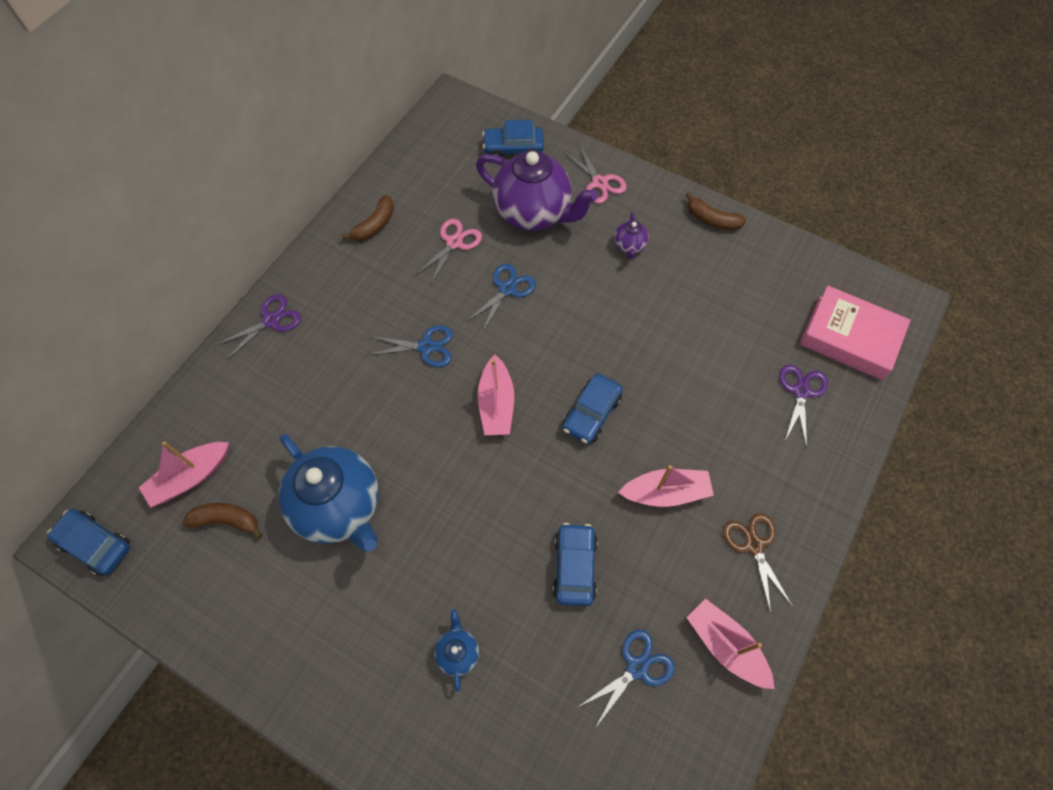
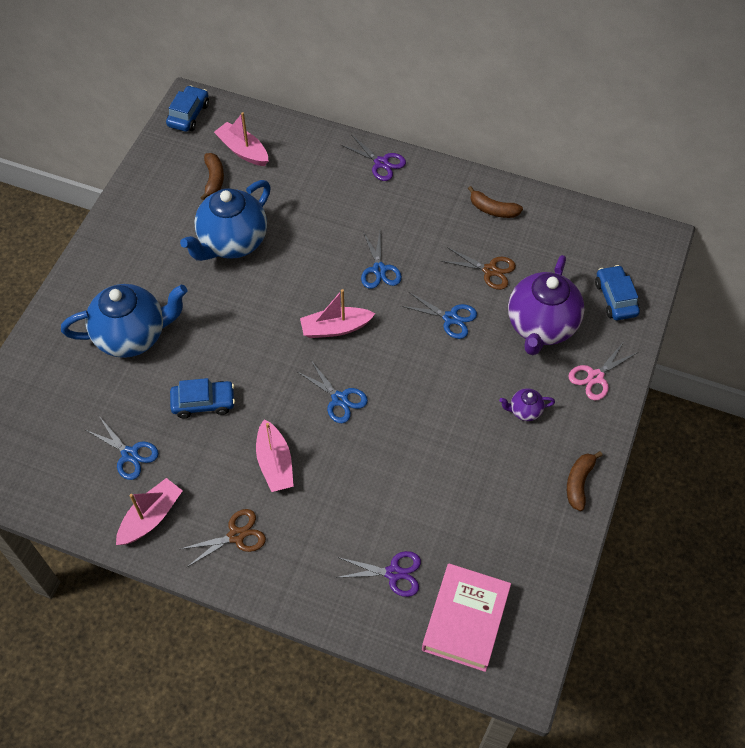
camera: 80 degrees right, 5 degrees down
pink scissors [415,219,482,285] -> brown scissors [441,247,516,290]
blue teapot [435,609,479,692] -> blue teapot [61,284,187,358], size x2.32
blue car [562,374,623,444] -> blue scissors [298,360,368,423]

